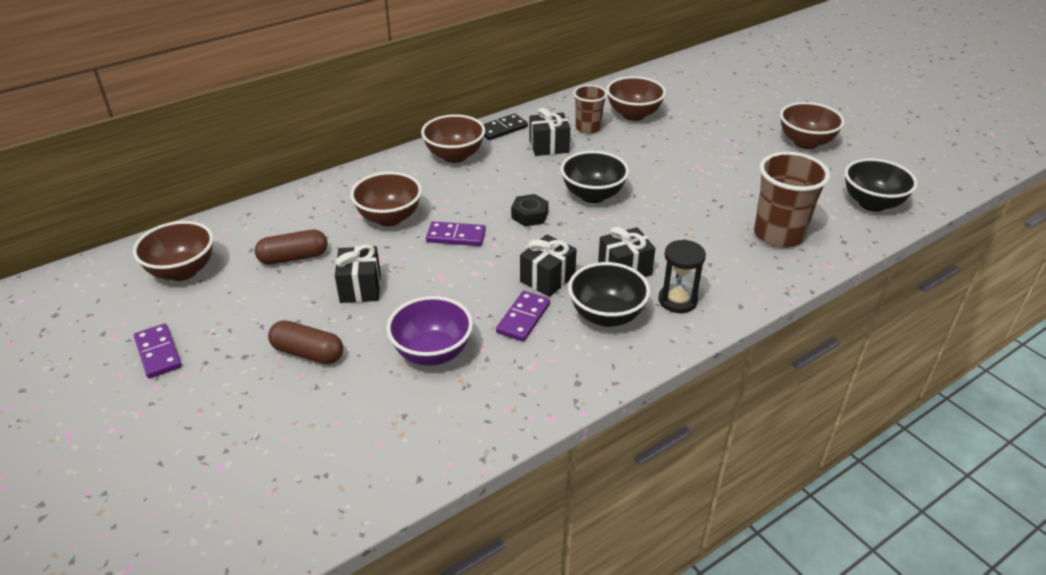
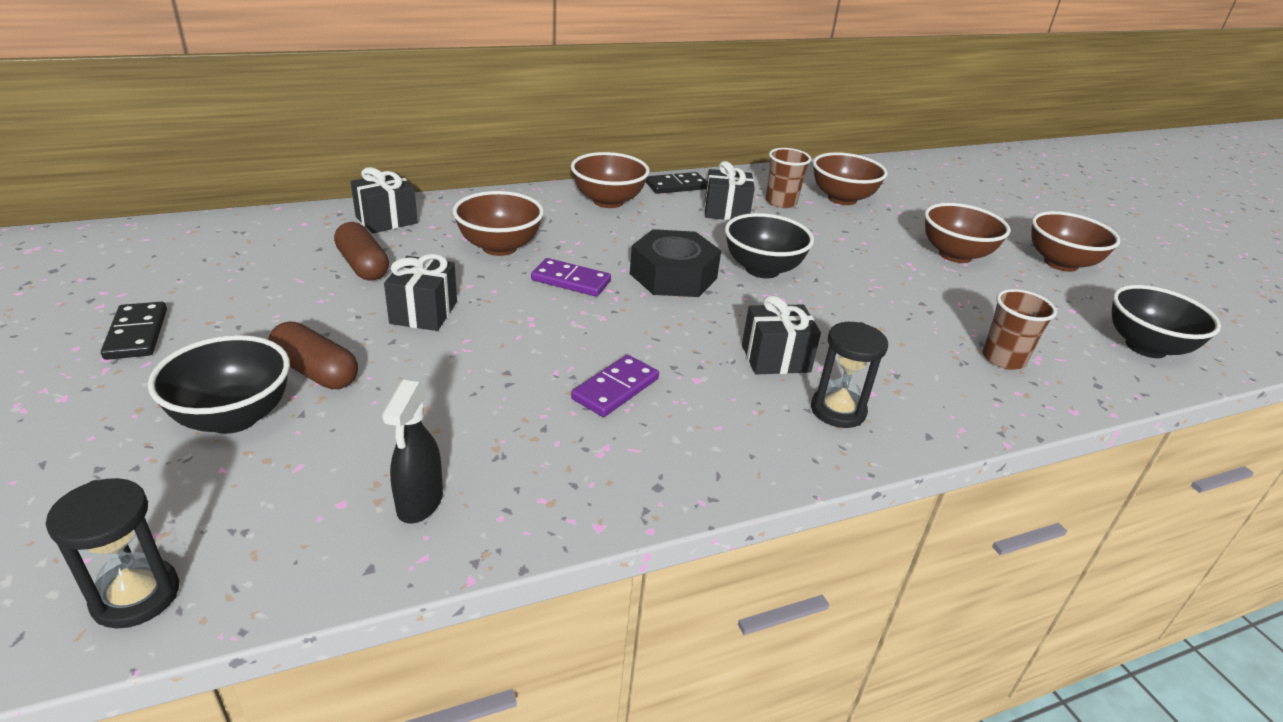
camera: 10 degrees right, 5 degrees down
brown bowl [133,221,213,281] -> brown bowl moved to [925,203,1010,263]
purple domino [134,323,182,378] -> black domino [101,302,167,360]
brown capsule [255,230,328,265] -> brown capsule turned 60 degrees clockwise [334,222,389,280]
purple bowl [387,296,473,366] -> none
black nut [511,194,548,227] -> black nut [630,229,721,297], size x1.78
black gift [520,234,577,297] -> black gift moved to [351,167,418,234]
black bowl [568,262,650,327] -> black bowl moved to [148,335,290,434]
brown cup [754,152,830,248] -> brown cup [983,289,1057,370], size x0.61
none -> black hourglass [46,478,179,629]
none -> black spray bottle [382,380,443,524]

